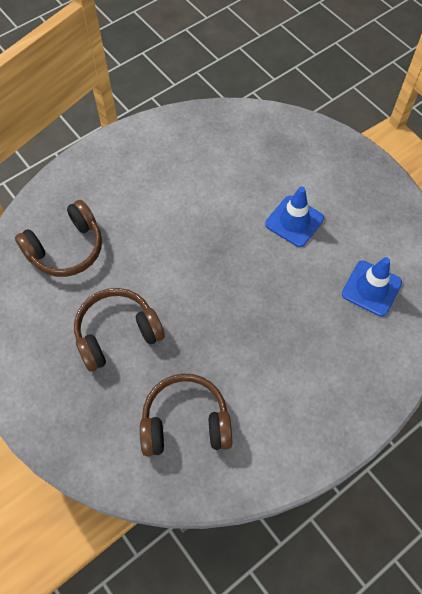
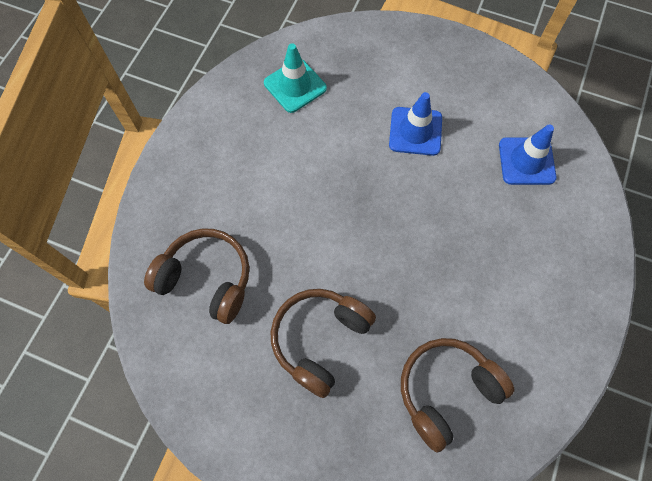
camera: 30 degrees left, 5 degrees up
brown headphones [15,200,102,277] -> brown headphones turned 90 degrees counterclockwise [144,229,249,324]
none -> turquoise traffic cone [264,43,327,113]

